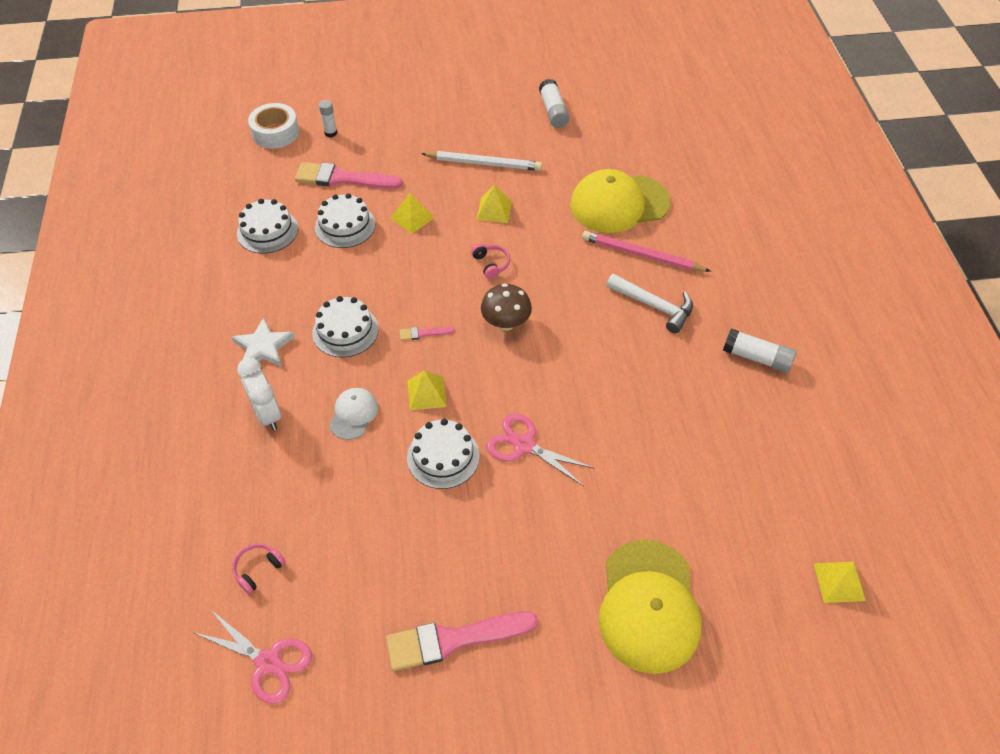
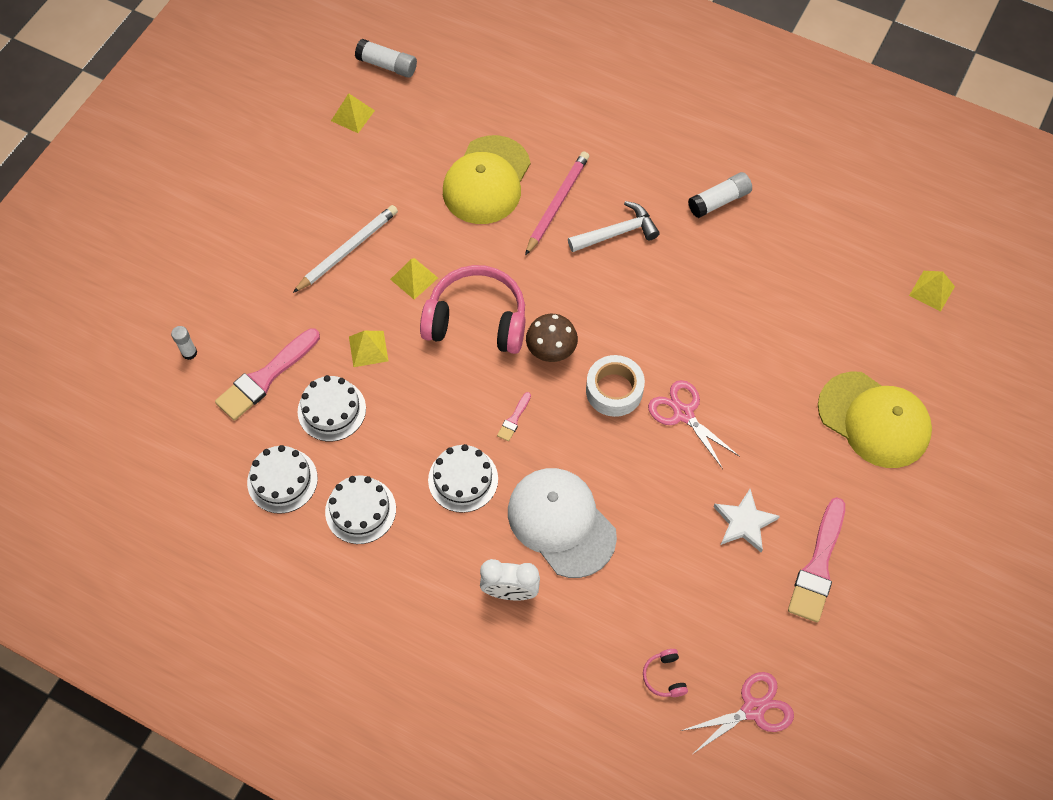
camera: 55 degrees left, 10 degrees up
white star [232,317,295,367] -> white star moved to [713,489,780,552]
white tape [248,103,299,149] -> white tape moved to [586,355,645,417]
white cap [329,388,378,440] -> white cap [508,468,617,578], size x2.03
white cake [407,419,480,489] -> white cake moved to [325,476,396,544]
yellow pyramid [408,370,446,410] -> yellow pyramid moved to [331,93,375,133]
pink headphones [471,244,510,279] -> pink headphones [420,265,525,354], size x2.50
pink scissors [486,413,595,486] -> pink scissors turned 75 degrees clockwise [648,380,740,469]
white glue stick [539,79,570,128] -> white glue stick moved to [355,39,417,78]
pink pencil [582,231,711,272] -> pink pencil turned 150 degrees clockwise [525,152,589,256]

